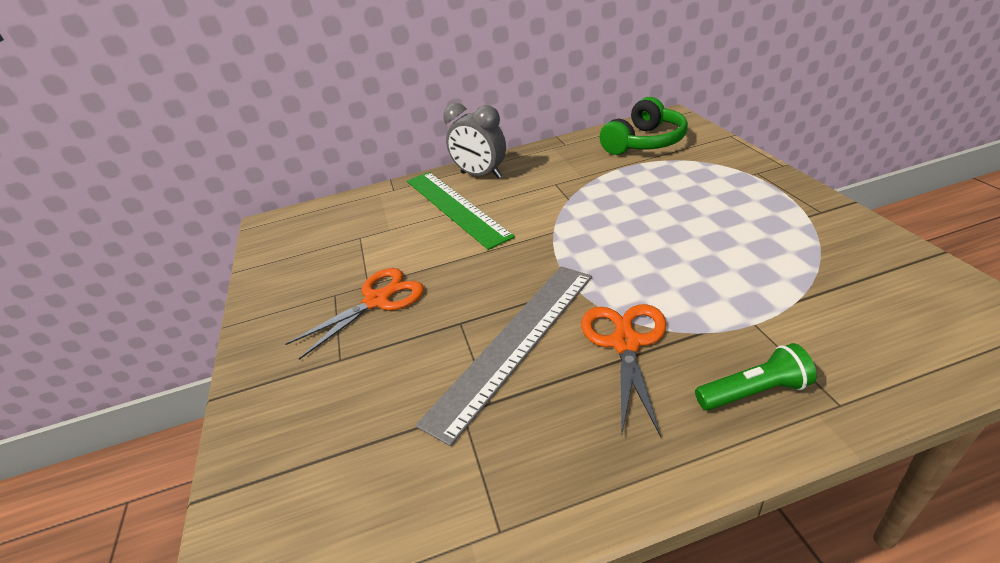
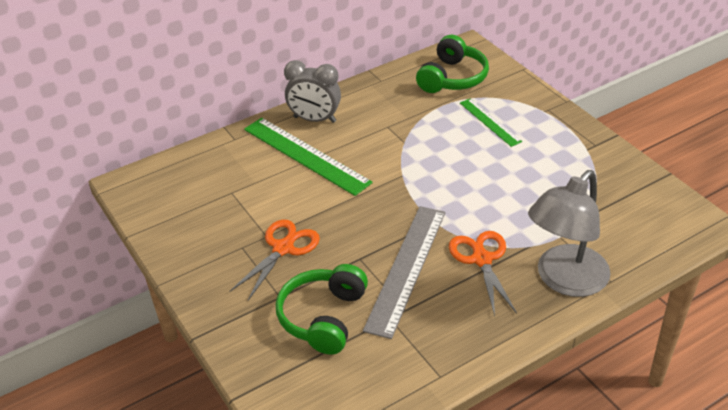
camera: 20 degrees left, 5 degrees up
green flashlight [695,343,817,411] -> grey lamp [528,170,611,297]
none -> green headphones [276,264,368,355]
none -> green ruler [460,98,522,147]

